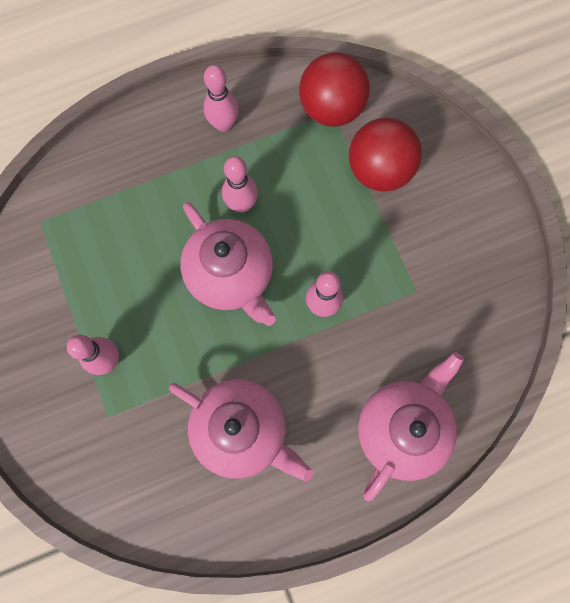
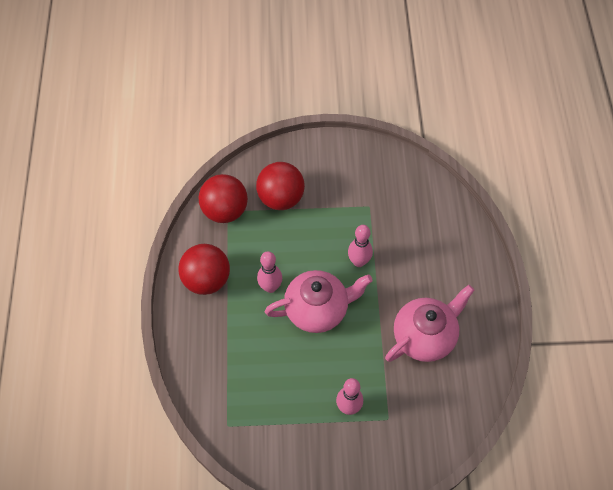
camera: 70 degrees left, 15 degrees down
pink bowling pin [204,65,239,132] -> red ball [178,244,230,295]
pink teapot [358,352,464,501] -> none

